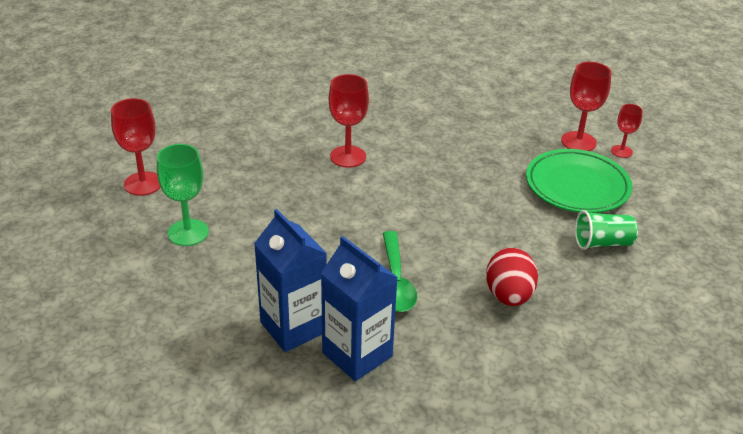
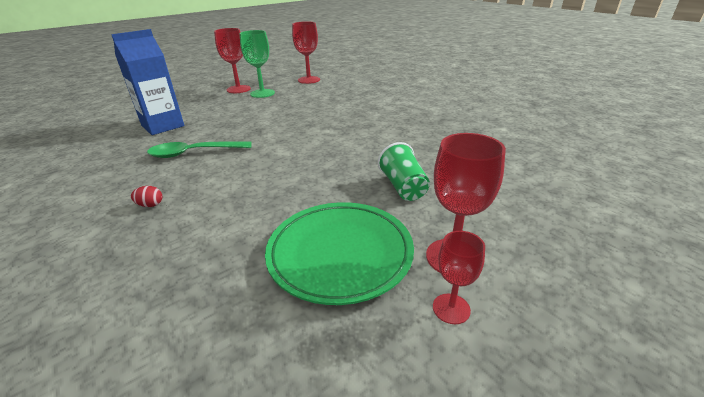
camera: 85 degrees right, 5 degrees down
blue carton [321,236,398,381] -> none
red goblet [329,74,369,168] -> red goblet moved to [214,28,251,93]
red egg [486,248,538,306] -> red egg [131,186,162,207], size x0.43
green cup [575,210,638,250] -> green cup moved to [378,142,430,201]

